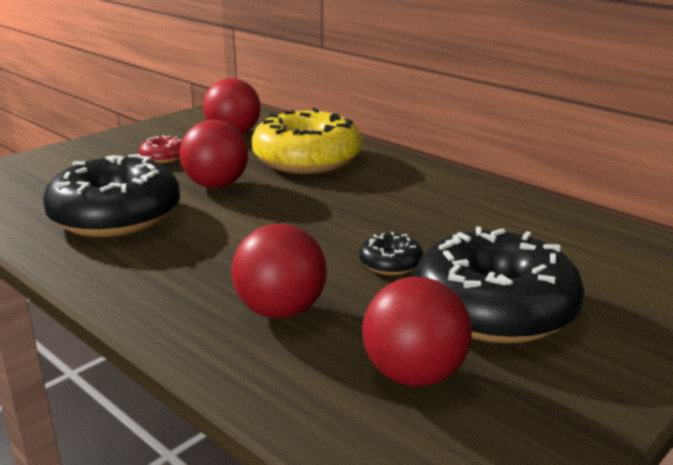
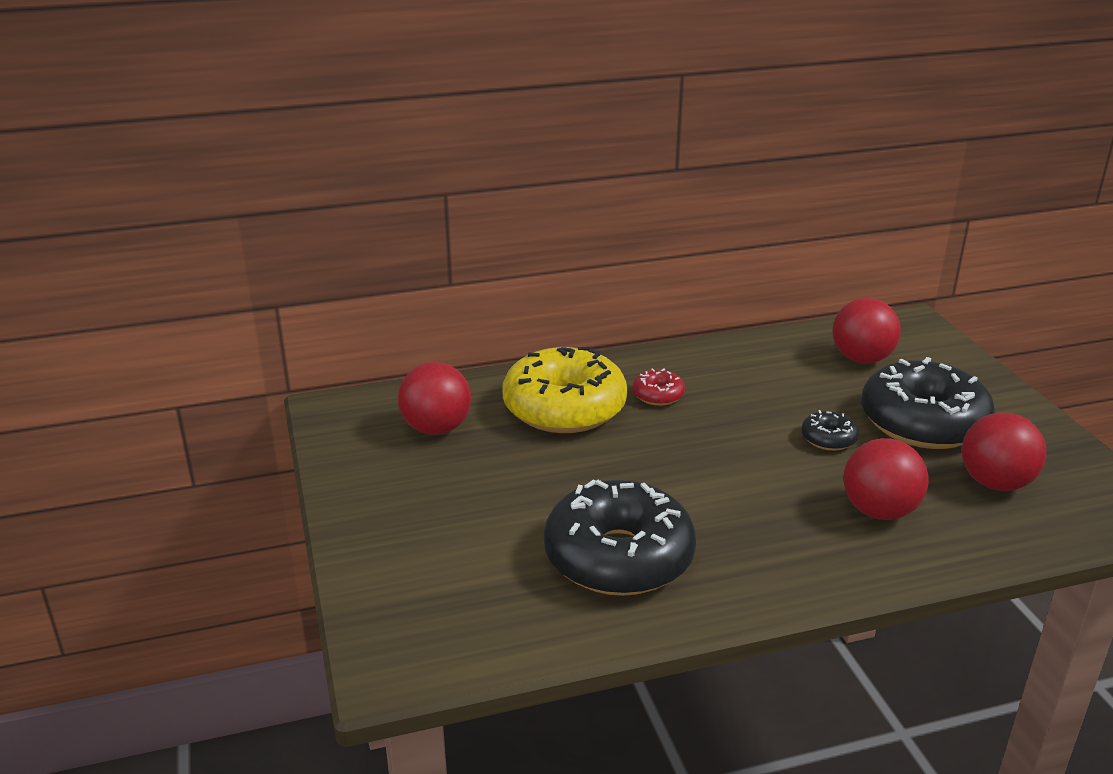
camera: 60 degrees left, 5 degrees up
red donut [139,135,182,163] -> red donut moved to [632,368,685,406]
red ball [180,120,248,188] -> red ball moved to [833,298,901,364]

